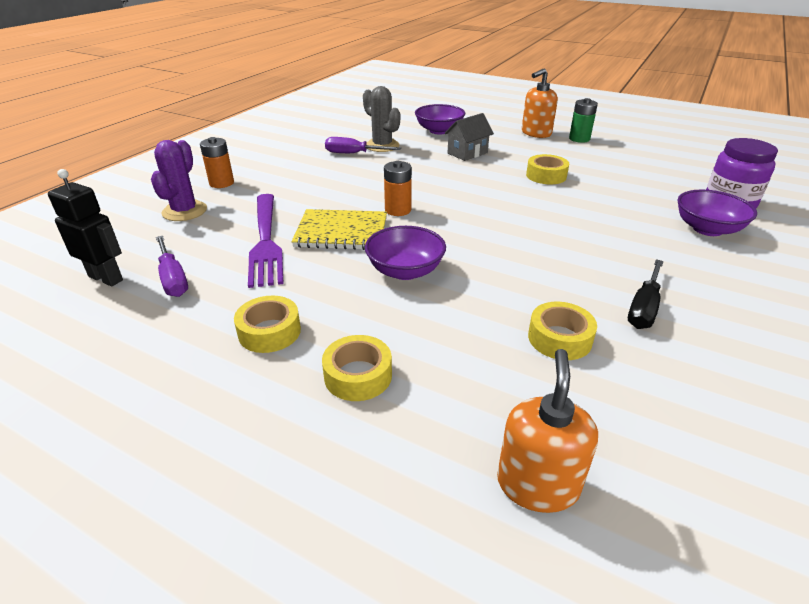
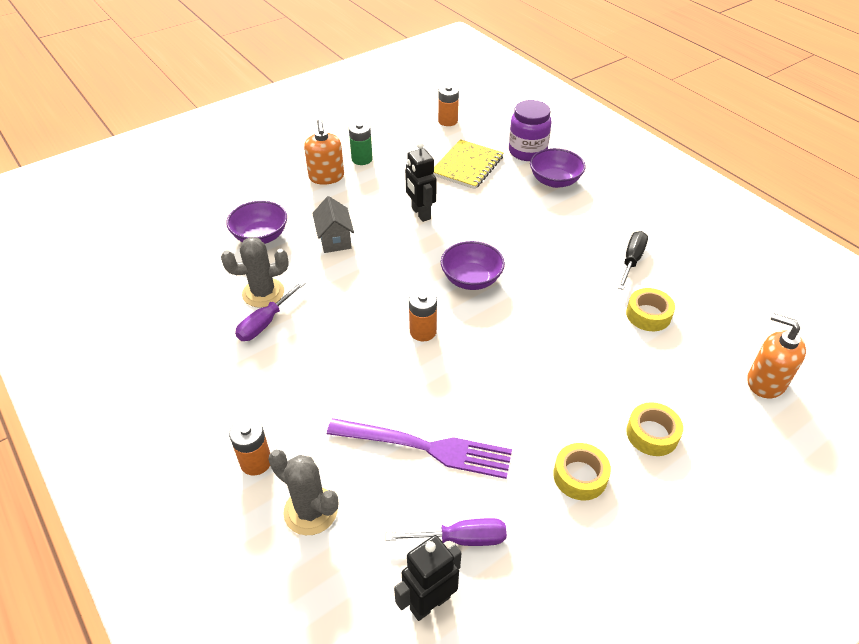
camera: 65 degrees left, 10 degrees up
purple cactus [151,140,207,221] -> grey cactus [268,450,338,535]
yellow notebook [291,209,387,250] -> yellow notebook moved to [433,139,503,189]
purple bowl [365,226,446,280] -> purple bowl moved to [441,241,505,290]
yellow tape [526,154,569,184] -> black robot [405,142,436,222]
black screwdriver [628,259,664,329] -> black screwdriver turned 120 degrees counterclockwise [618,231,648,290]
none -> orange battery [438,85,459,126]

